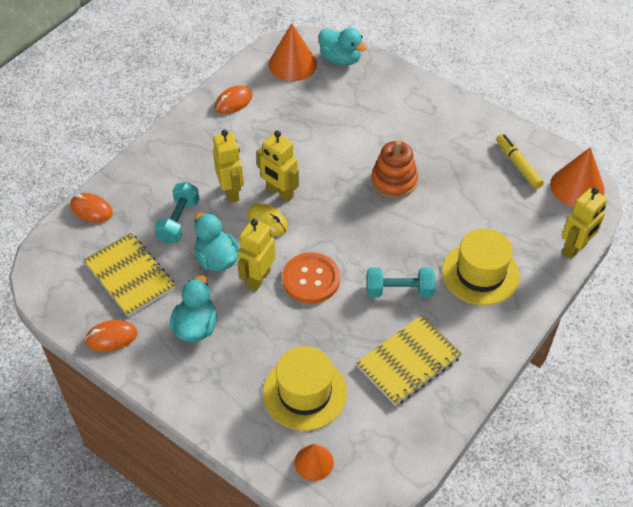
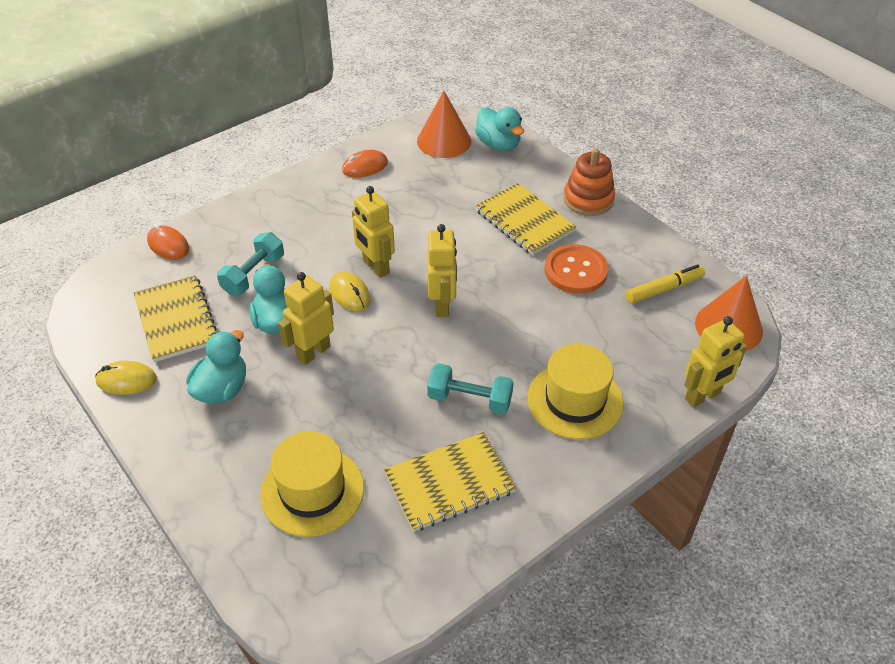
camera: 15 degrees right, 5 degrees down
orange mouse [85,320,137,351] -> yellow mouse [95,361,157,395]
yellow robot [213,130,244,203] -> yellow robot moved to [427,224,457,317]
orange button [282,252,340,303] -> orange button moved to [545,244,608,294]
orange cone [295,444,334,481] -> none
orange stacking toy [371,141,418,198] -> orange stacking toy moved to [564,148,615,216]
yellow marker [496,134,544,189] -> yellow marker turned 75 degrees clockwise [625,265,705,304]
none -> yellow notebook [475,183,576,256]

